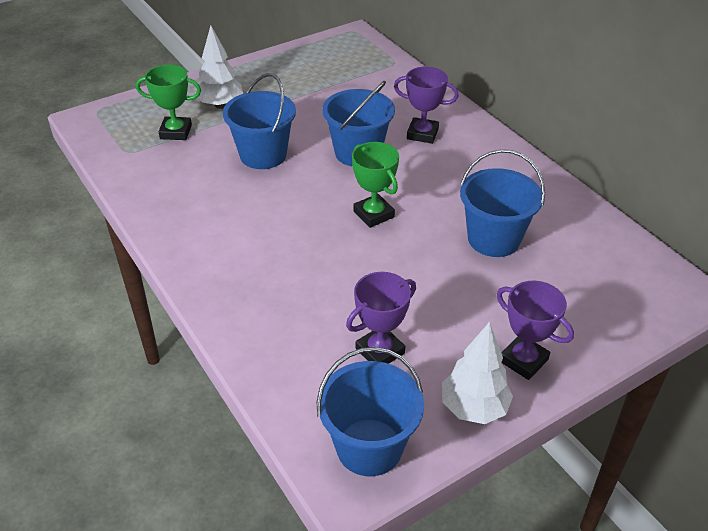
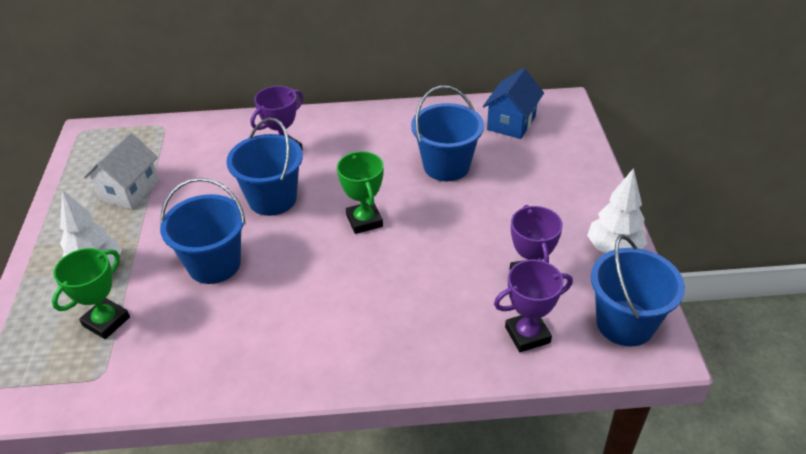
camera: 60 degrees left, 0 degrees up
green trophy [352,142,399,228] -> green trophy turned 75 degrees clockwise [337,151,384,234]
purple trophy [497,281,574,380] -> purple trophy moved to [494,260,573,352]
none -> white house [84,132,159,209]
none -> blue house [483,68,544,139]

